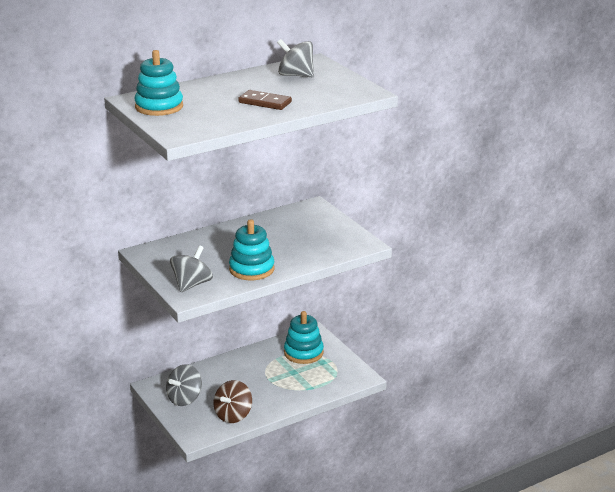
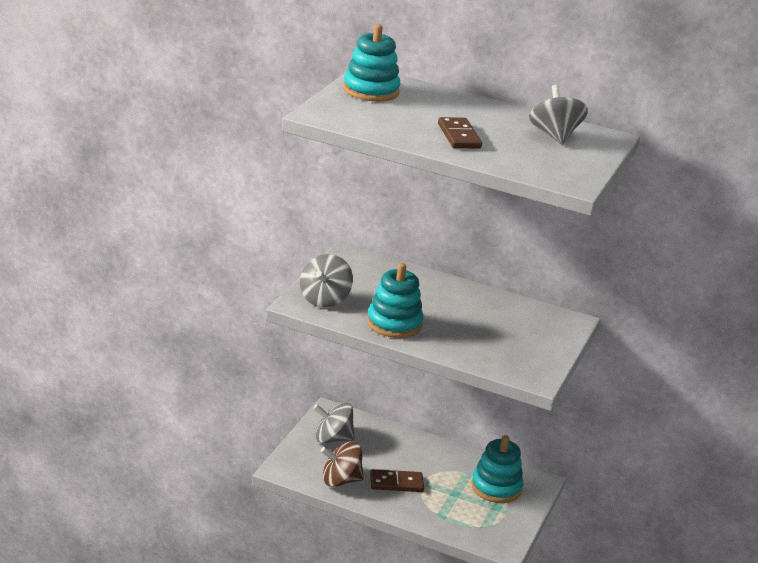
camera: 50 degrees right, 0 degrees up
grey spinning top [170,245,213,292] -> grey spinning top turned 120 degrees clockwise [300,254,353,308]
none -> brown domino [370,469,424,492]

